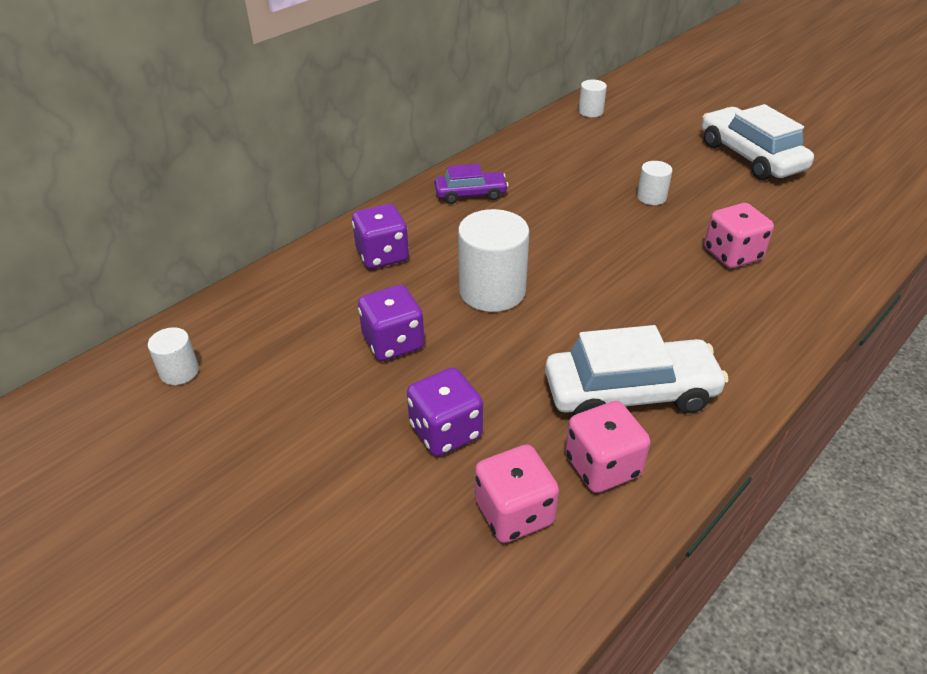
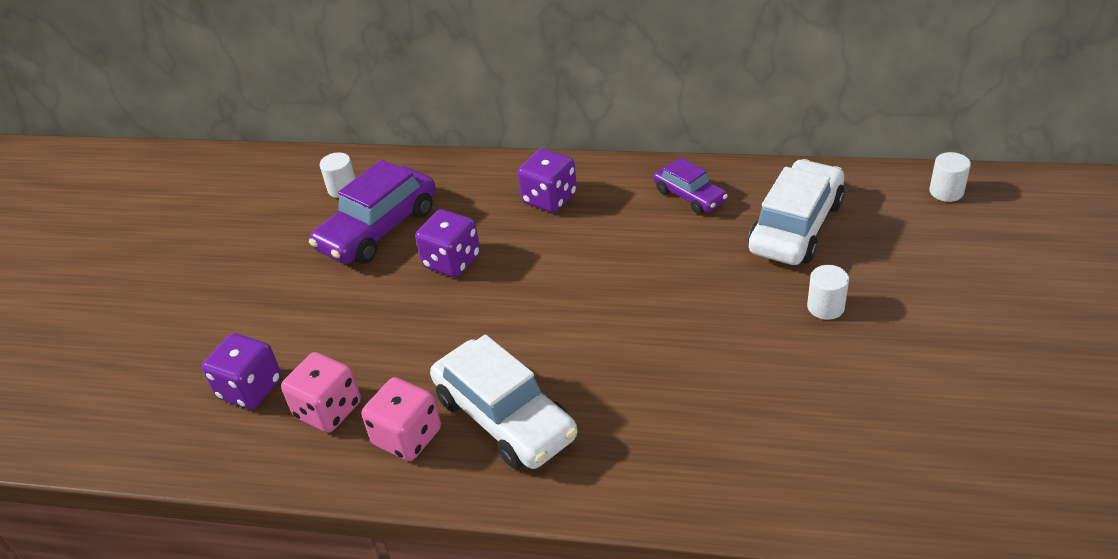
camera: 60 degrees right, 0 degrees up
purple dice [407,367,483,456] -> purple dice moved to [202,333,281,409]
white cylinder [458,209,530,312] -> none
white car [702,104,814,180] -> white car moved to [748,159,845,265]
pink dice [704,203,774,268] -> none
none -> purple car [309,160,436,264]

